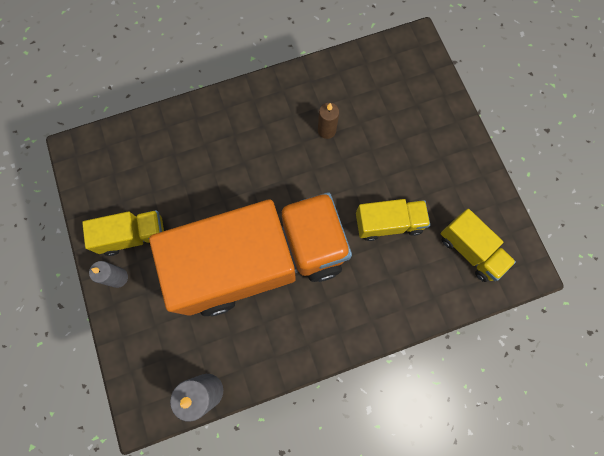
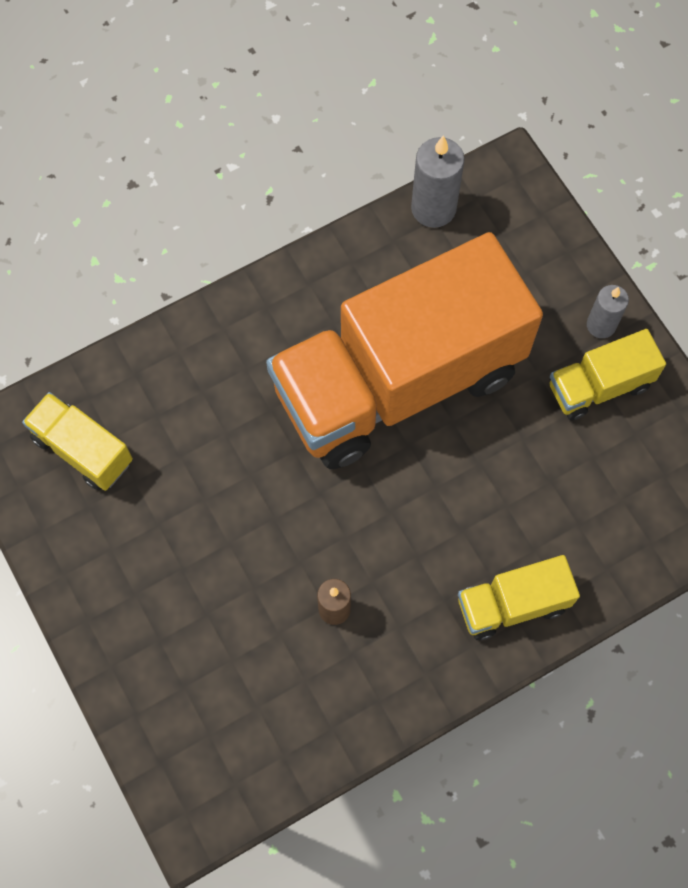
camera: 170 degrees right, 5 degrees down
yellow truck [356,199,430,241] -> yellow truck moved to [458,555,580,640]

